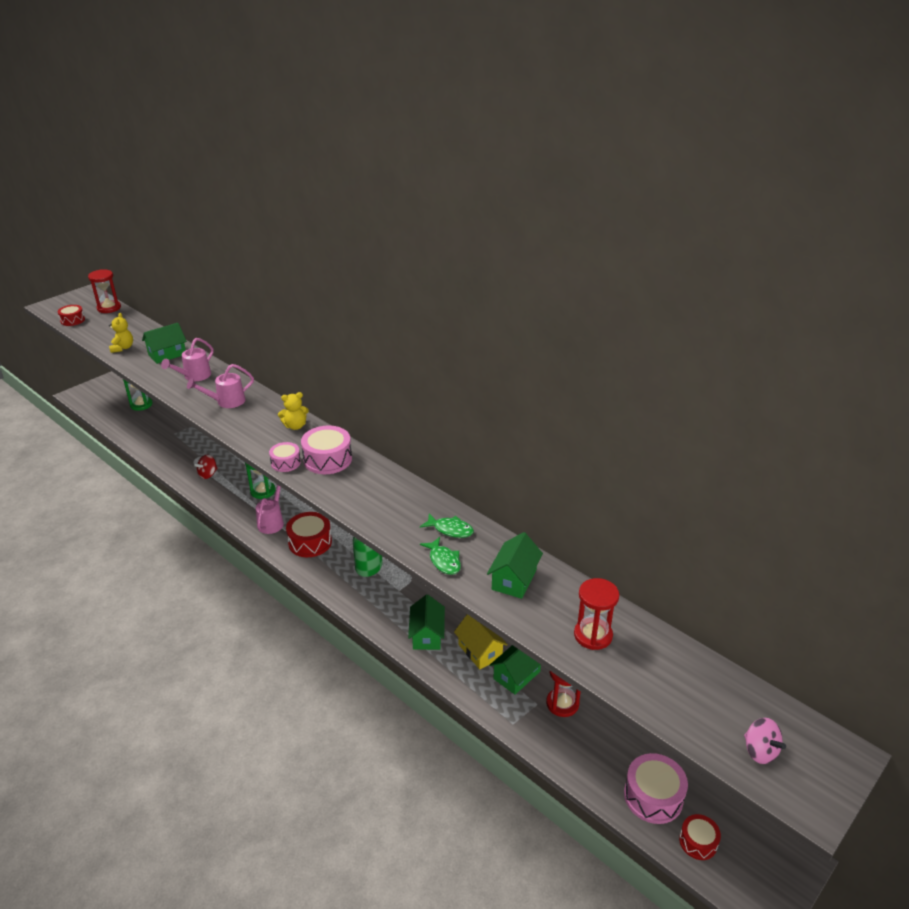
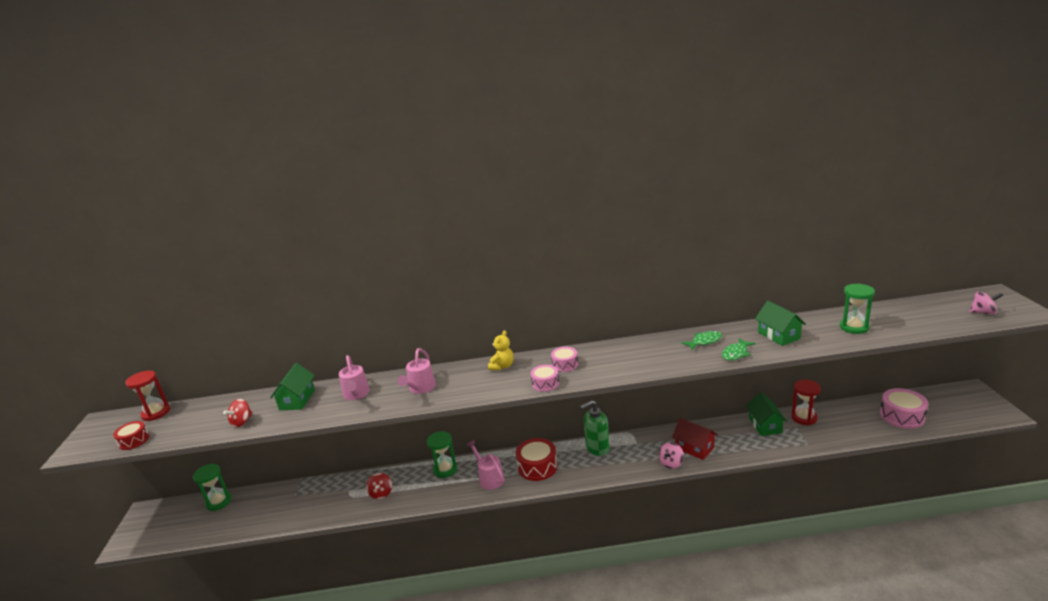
camera: 45 degrees left, 10 degrees down
yellow teddy bear [109,313,133,353] -> red spinning top [223,399,253,427]
pink drum [301,426,352,474] -> pink drum [551,347,578,372], size x0.61
green house [408,594,445,650] -> red house [672,418,718,460]
green fish [420,537,461,575] -> green fish turned 120 degrees clockwise [722,338,756,361]
yellow house [454,614,508,670] -> none
red hourglass [574,578,619,650] -> green hourglass [840,284,875,334]
red drum [679,814,721,860] -> none
none -> pink spinning top [659,442,684,469]

